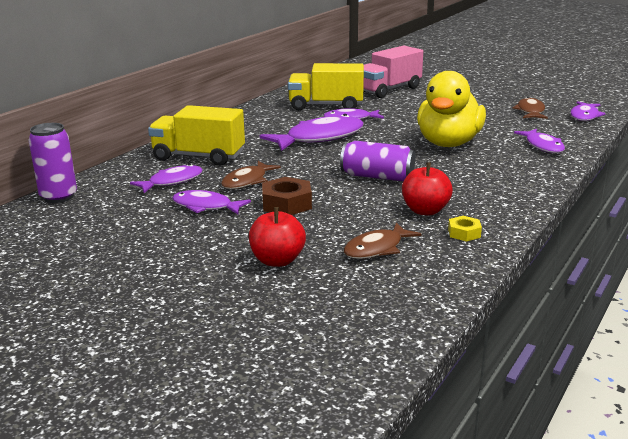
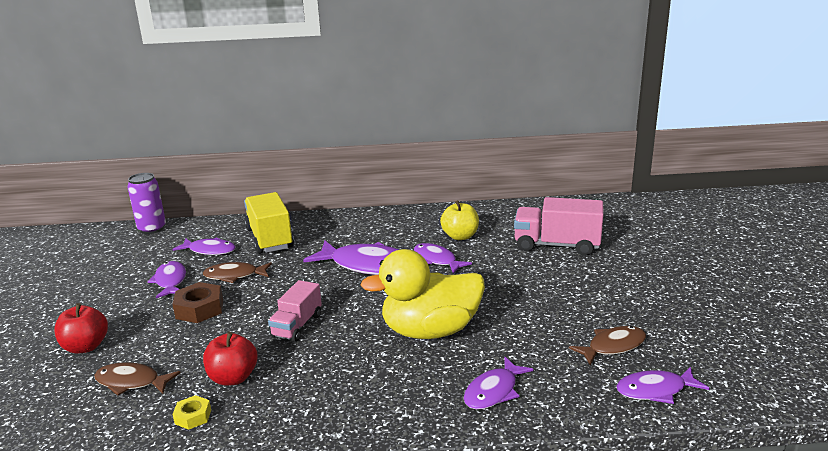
camera: 55 degrees right, 0 degrees up
yellow truck [288,63,364,110] -> yellow apple [440,200,479,240]
purple can [340,141,415,181] -> pink truck [268,280,322,342]

